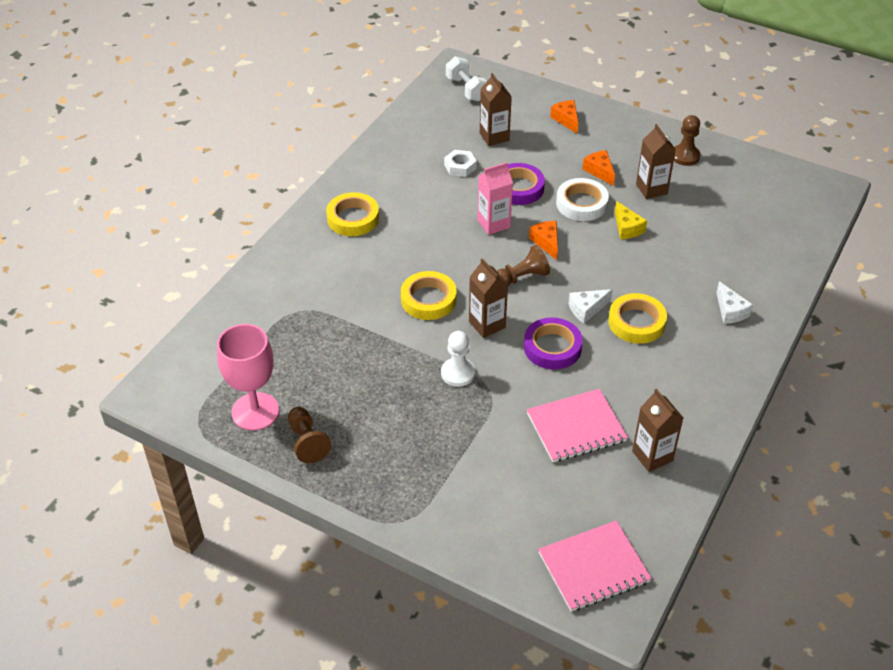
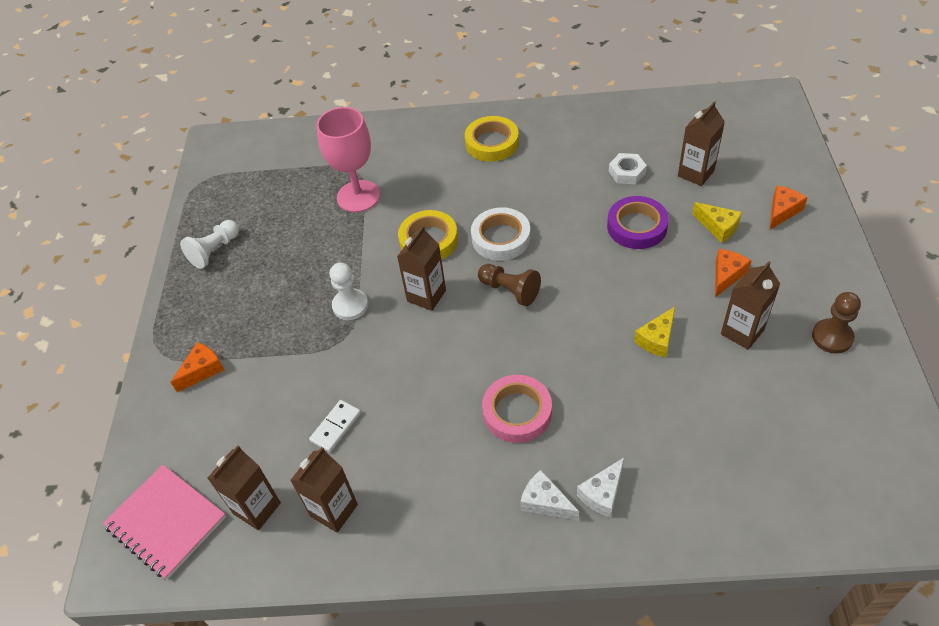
camera: 65 degrees right, 5 degrees up
pink goblet [217,324,279,431] -> pink goblet moved to [316,107,380,212]
brown pawn [288,407,331,463] -> white pawn [180,220,239,269]
white dumbbell [446,56,487,101] -> none
pink carton [477,162,513,235] -> none
purple tape [524,317,583,370] -> none
pink notebook [527,389,628,463] -> white domino [309,400,361,452]
orange cheese [529,221,558,260] -> orange cheese moved to [170,342,224,392]
white tape [556,178,609,221] -> white tape moved to [471,207,531,261]
white cheese [569,289,613,323] -> white cheese moved to [520,470,579,520]
yellow tape [608,293,667,344] -> pink tape [482,375,552,443]
none -> brown carton [207,445,281,530]
none -> yellow cheese [693,202,742,243]

